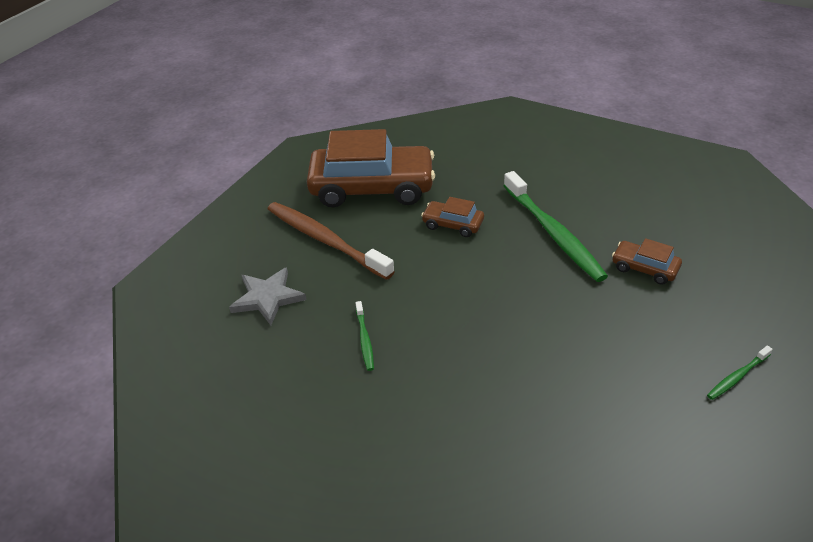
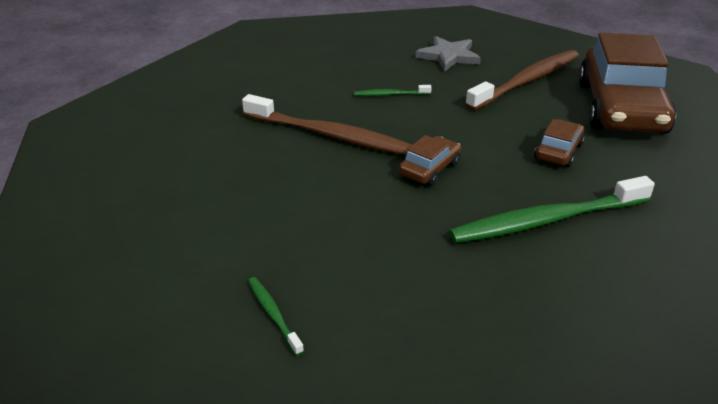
camera: 95 degrees right, 5 degrees down
brown car [612,238,682,285] -> brown car moved to [399,135,461,186]
none -> brown toothbrush [242,94,412,155]

